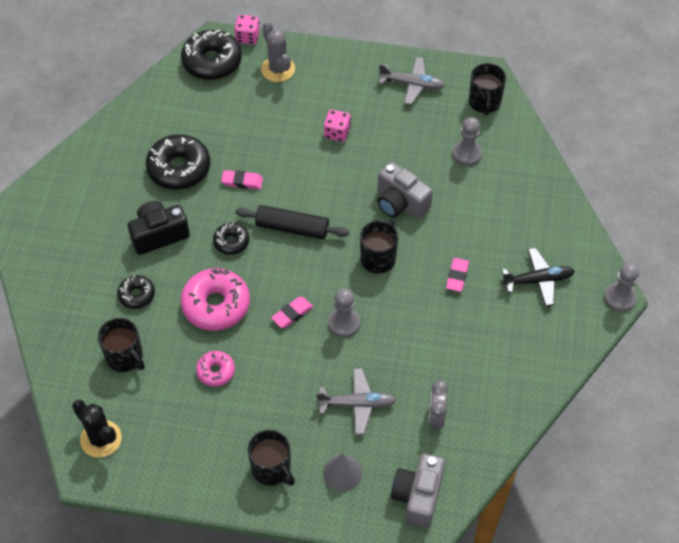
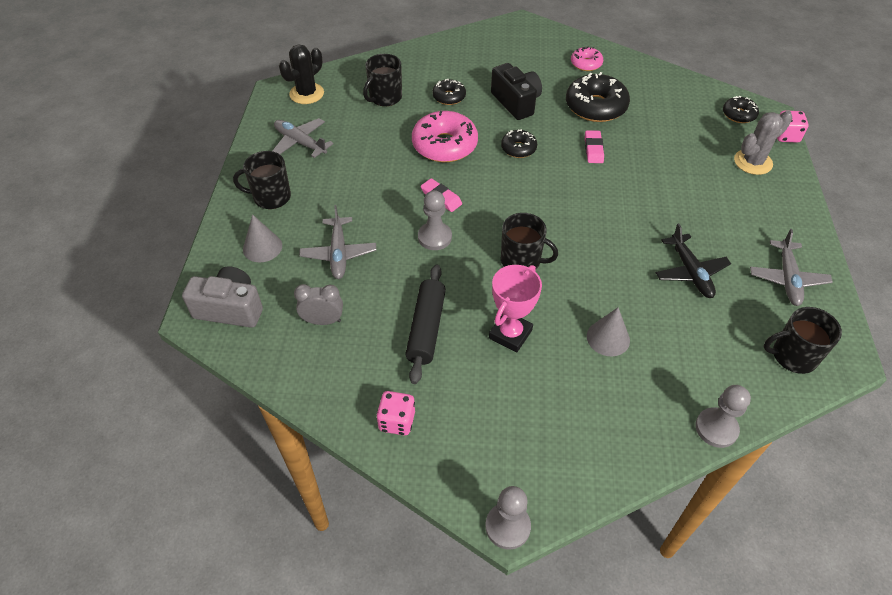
camera: 85 degrees right, 5 degrees down
black donut [181,30,242,80] -> black donut [723,96,759,123], size x0.54
pink donut [196,351,235,387] -> pink donut moved to [571,46,603,71]
black rolling pin [235,205,349,239] -> black rolling pin moved to [405,265,446,384]
black mug [248,430,295,486] -> black mug turned 45 degrees clockwise [233,151,291,209]
pink dice [324,110,351,142] -> pink dice moved to [376,391,415,435]
grey camera [377,162,433,219] -> none
pink eraser [446,258,469,292] -> pink trophy [489,265,542,352]
grey pawn [452,117,482,166] -> grey pawn moved to [696,385,751,448]
black plane [502,248,575,307] -> black plane moved to [656,223,731,298]
none -> grey plane [272,118,334,158]
none -> grey cone [587,307,630,356]

